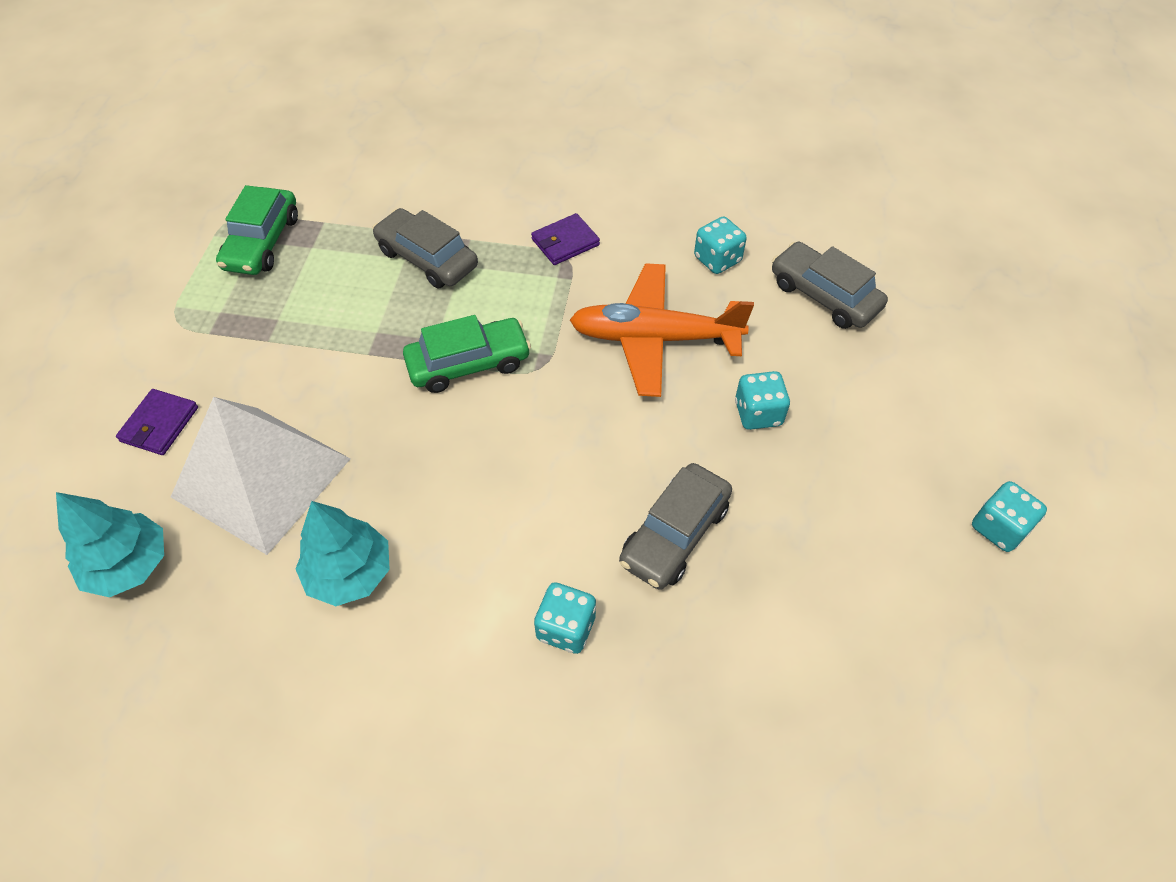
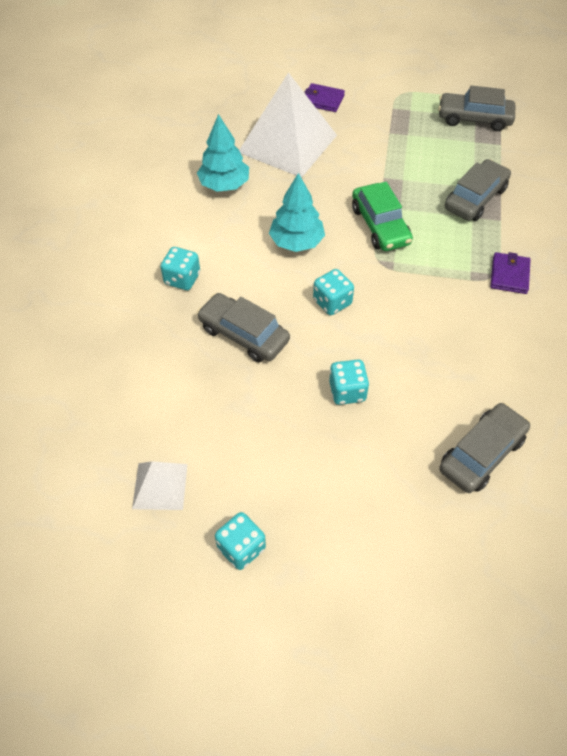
camera: 90 degrees right, 0 degrees up
turquoise tree [56,492,164,597] -> turquoise tree moved to [269,173,325,252]
green car [216,185,298,275] -> grey car [438,85,515,131]
purple wallet [531,213,600,265] -> purple wallet turned 45 degrees clockwise [490,252,531,294]
orange plane [570,263,754,397] -> none
turquoise dice [694,216,747,274] -> turquoise dice moved to [313,269,354,315]
none -> white pyramid [132,461,188,510]

